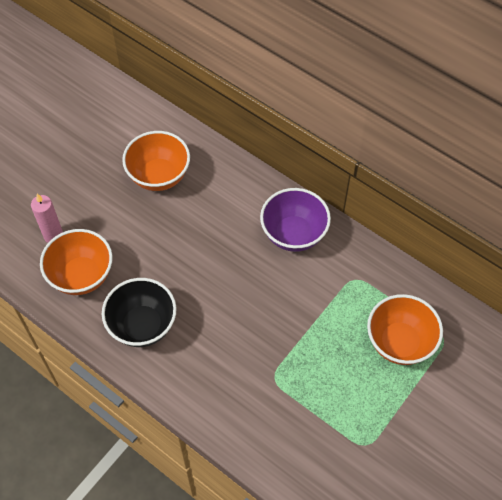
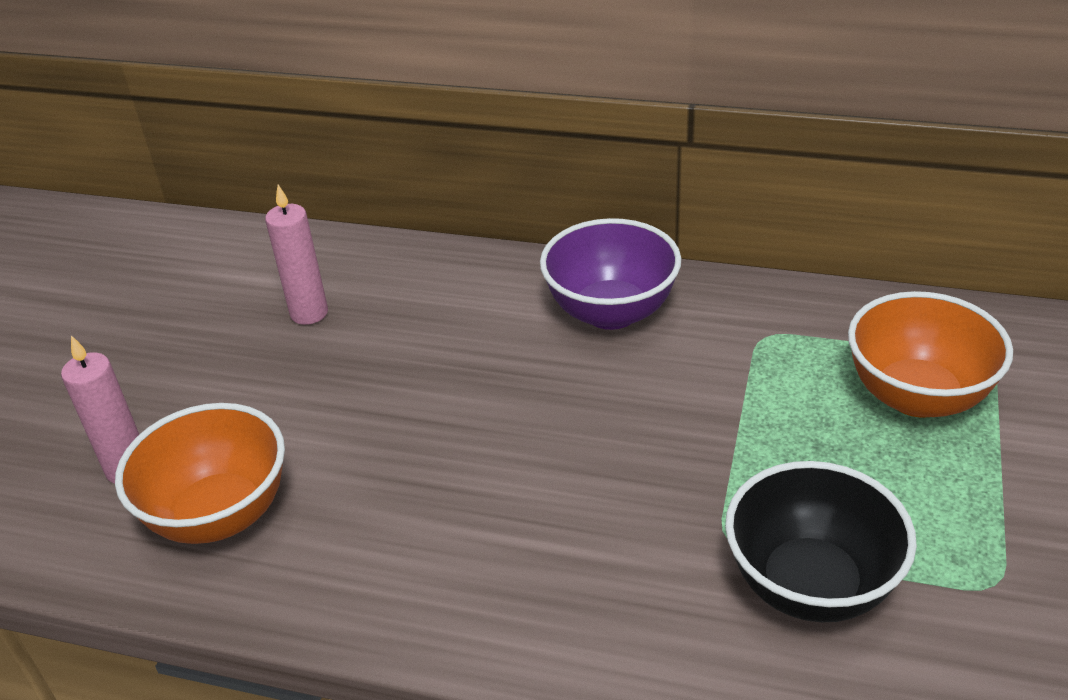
camera: 20 degrees left, 20 degrees down
black bowl [102,278,177,347] -> black bowl moved to [725,461,917,623]
orange bowl [122,131,190,191] -> pink candle [265,185,328,325]

